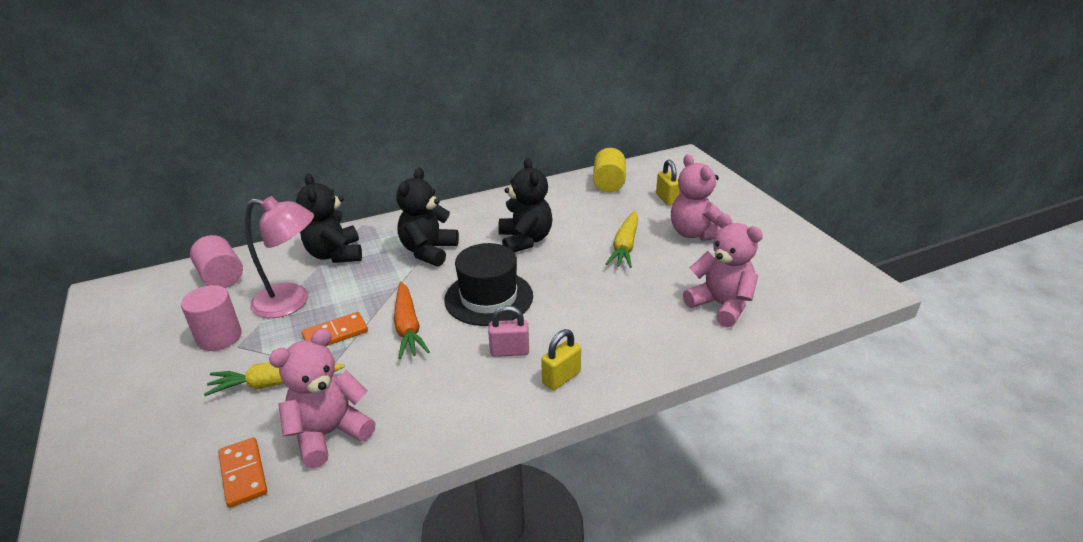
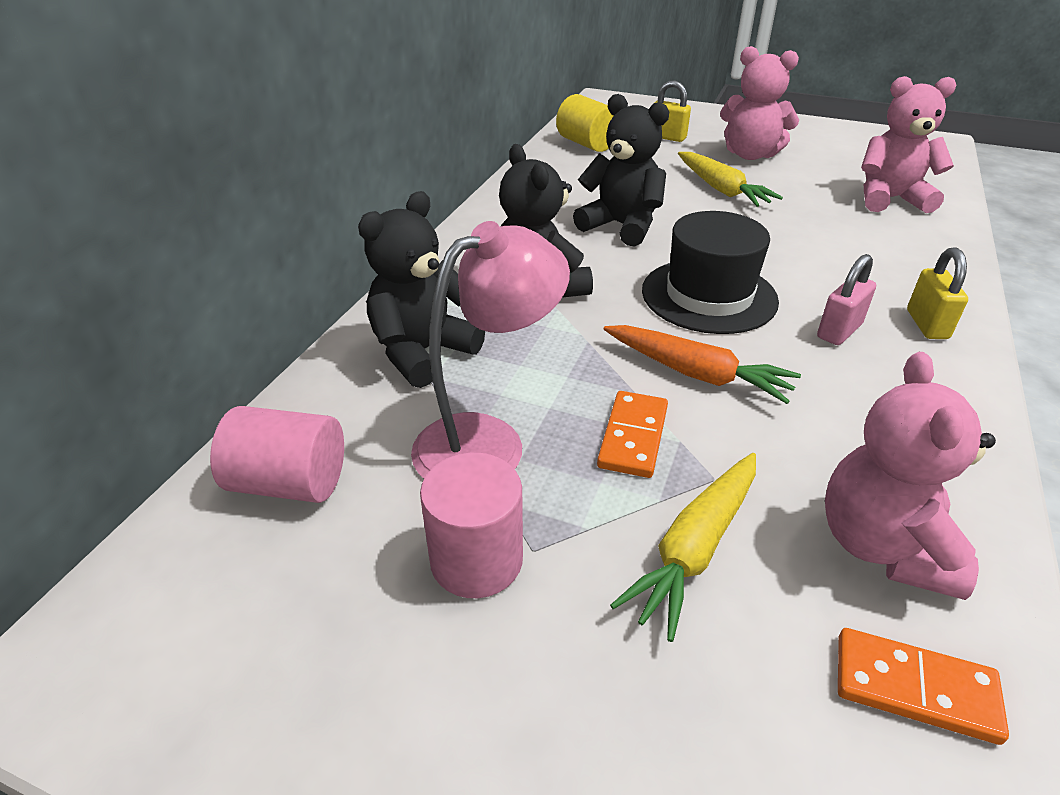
camera: 45 degrees left, 5 degrees up
black teddy bear [296,174,362,263] -> black teddy bear turned 105 degrees clockwise [358,191,485,388]

